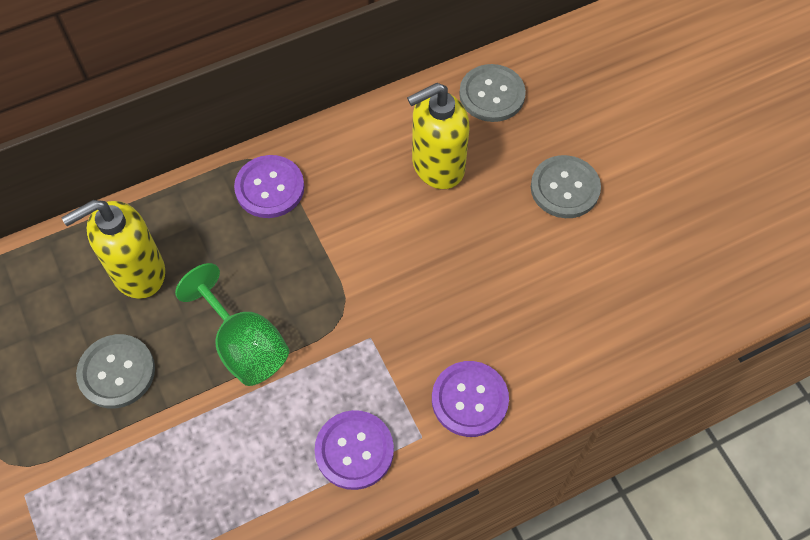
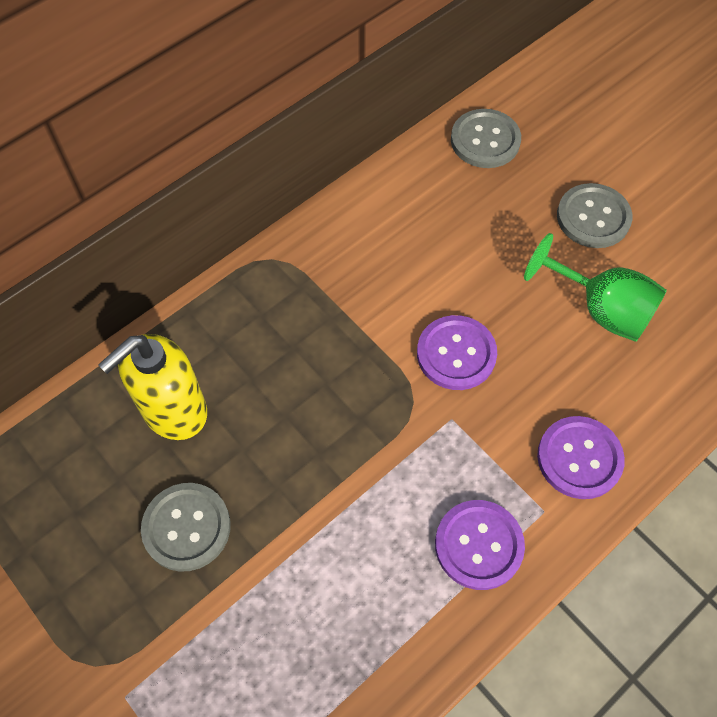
camera: 15 degrees left, 0 degrees up
green goblet [175,263,289,386] -> green goblet moved to [524,233,667,342]
purple button [234,155,304,218] -> purple button moved to [417,315,497,390]
yellow soap dispenser [407,83,469,189] -> none

